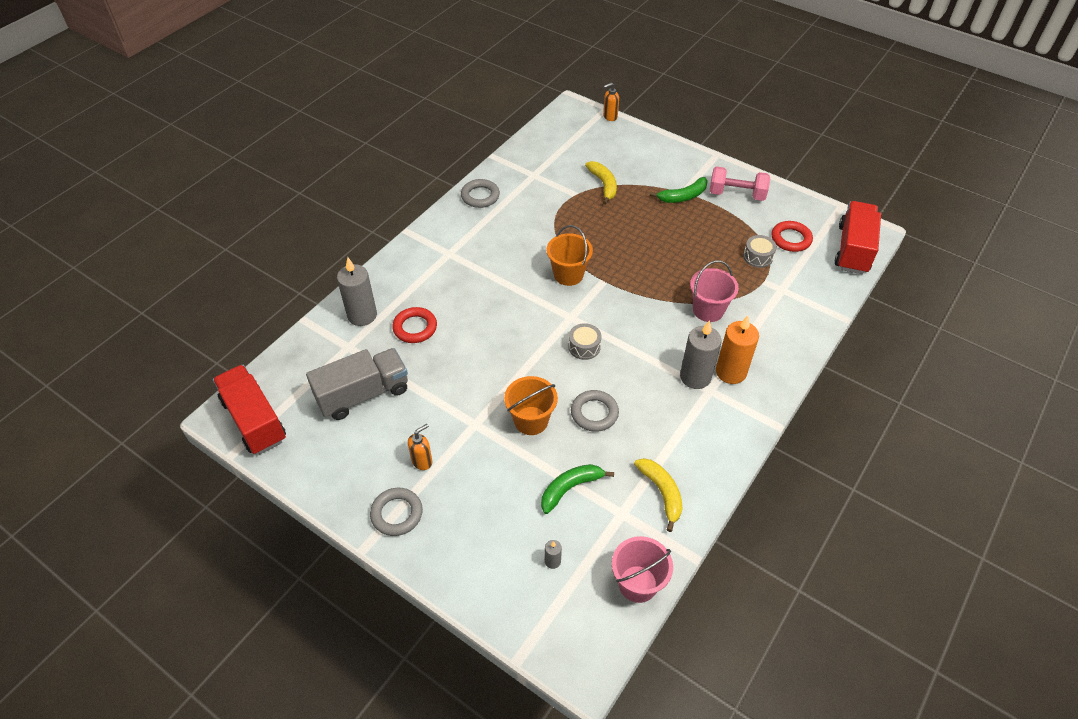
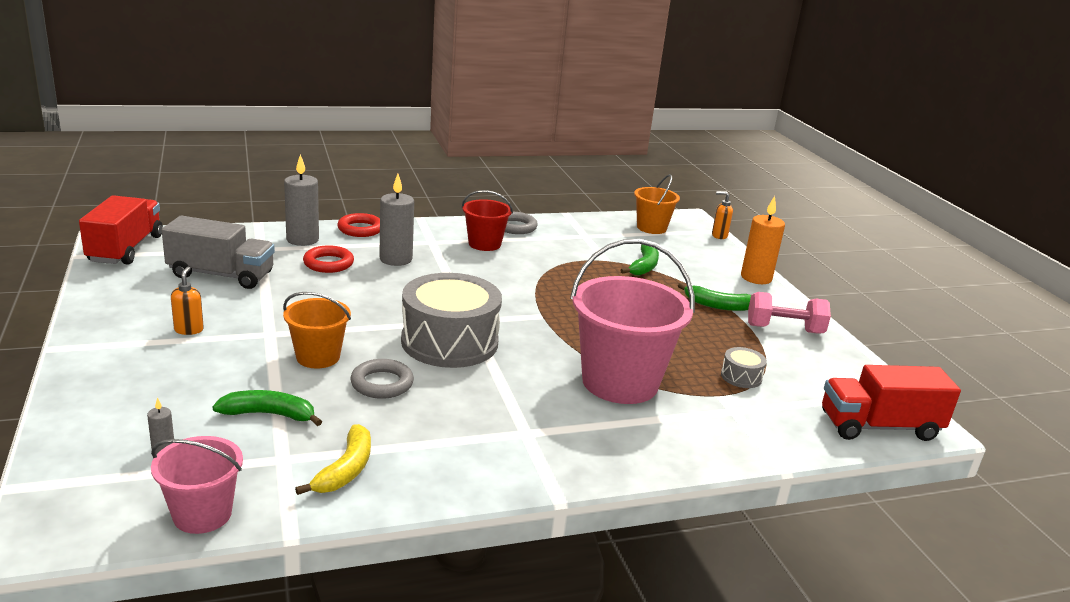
camera: 35 degrees right, 25 degrees down
grey ring [370,488,423,536] -> none
orange soap dispenser [408,424,432,470] -> orange soap dispenser turned 90 degrees counterclockwise [171,266,204,335]
orange bucket [546,225,593,286] -> orange bucket moved to [634,174,680,234]
grey drum [568,323,602,360] -> grey drum [401,273,502,368], size x2.39
yellow banana [585,161,617,205] -> green banana [621,245,659,276]
grey candle [680,320,722,389] -> grey candle moved to [379,174,414,266]
pink bucket [690,260,739,322] -> pink bucket [570,239,695,404], size x1.82
pink dumbbell [710,166,770,201] -> pink dumbbell turned 45 degrees counterclockwise [748,292,831,334]
orange candle [716,316,759,384] -> orange candle moved to [741,196,785,284]
red ring [771,221,813,252] -> red ring moved to [337,213,380,237]
red truck [835,201,881,274] -> red truck turned 150 degrees counterclockwise [822,365,961,441]
none -> red bucket [462,190,513,251]

